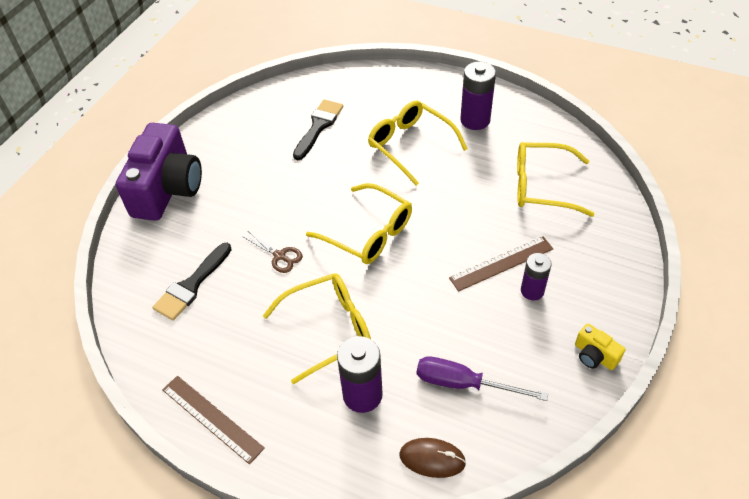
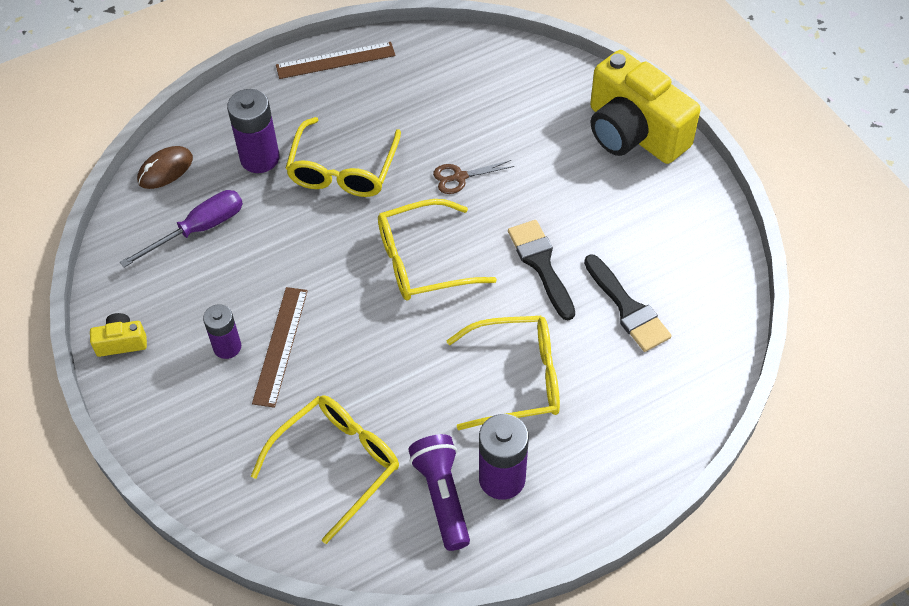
camera: 125 degrees right, 5 degrees up
purple camera [116,123,202,221] -> yellow camera [590,50,701,164]
black brush [152,243,232,321] -> black brush moved to [508,220,575,320]
none -> purple flashlight [408,434,470,551]

